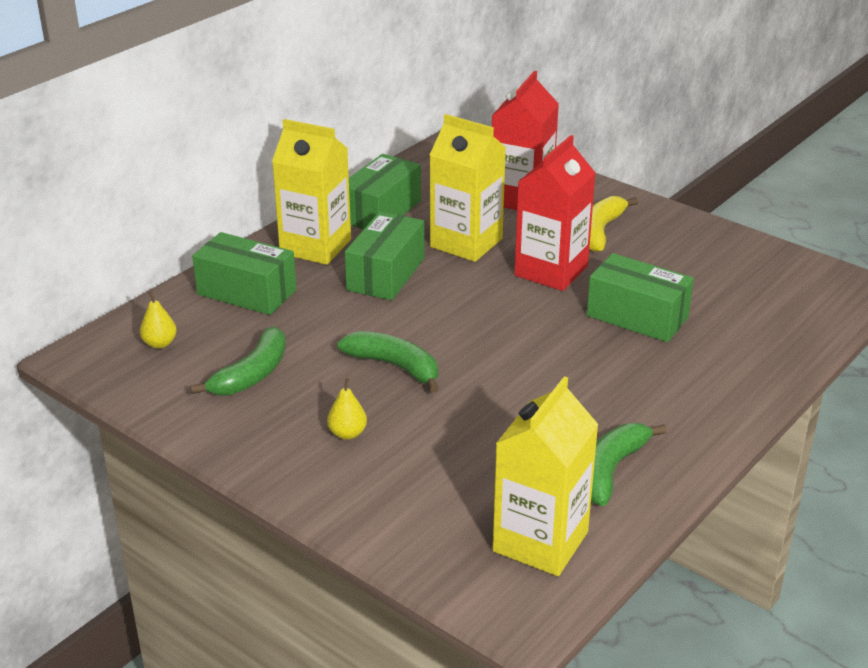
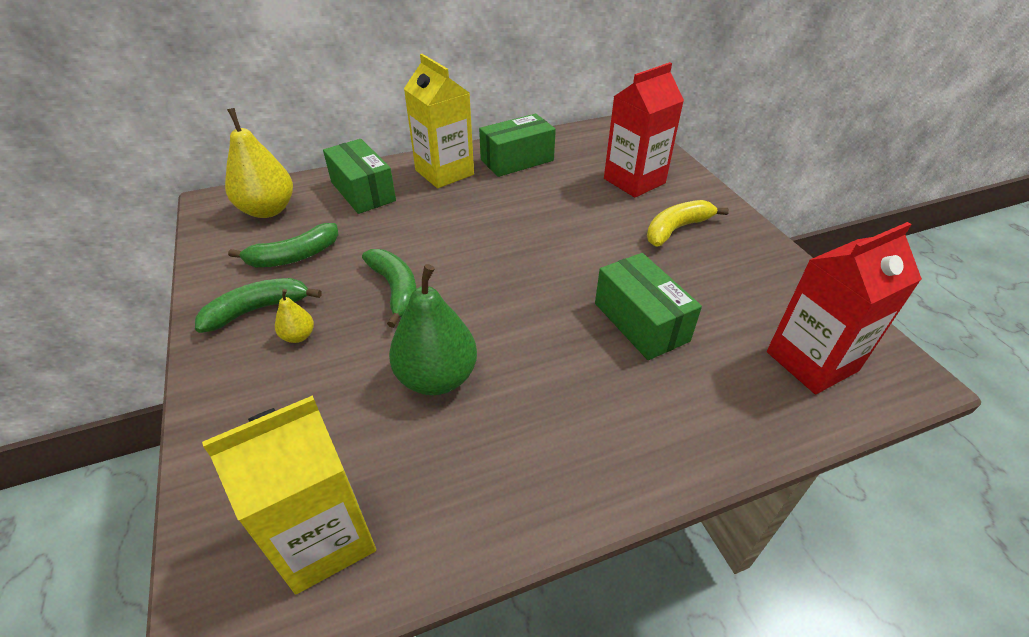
camera: 30 degrees right, 10 degrees up
yellow pear [140,291,177,349] -> yellow pear [225,108,293,218], size x2.14
green box [345,211,424,300] -> none
yellow carton [430,114,506,262] -> none
red carton [514,135,596,291] -> red carton moved to [767,222,922,394]
green banana [591,423,667,506] -> green banana moved to [195,278,322,333]
none -> green pear [389,264,477,395]

